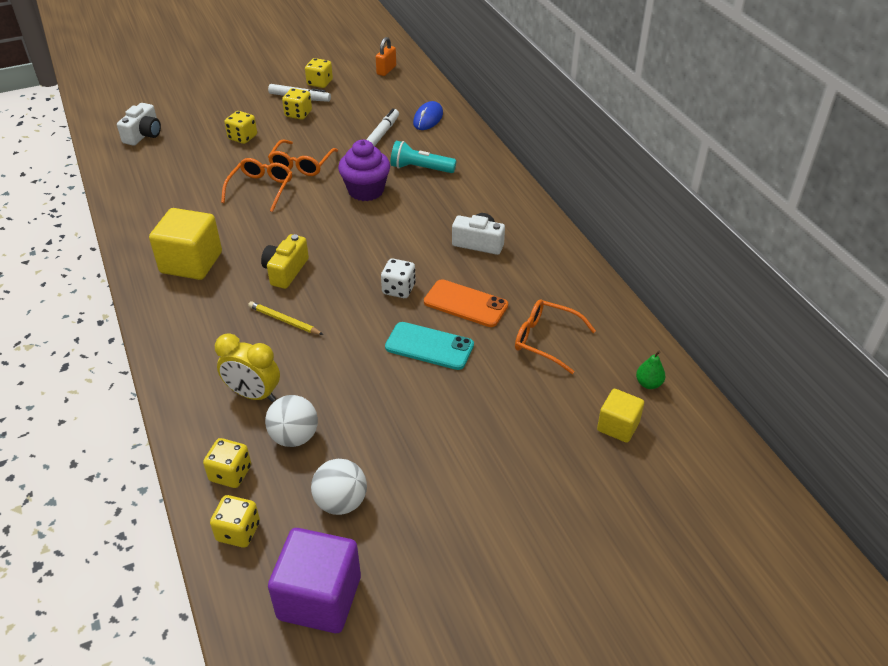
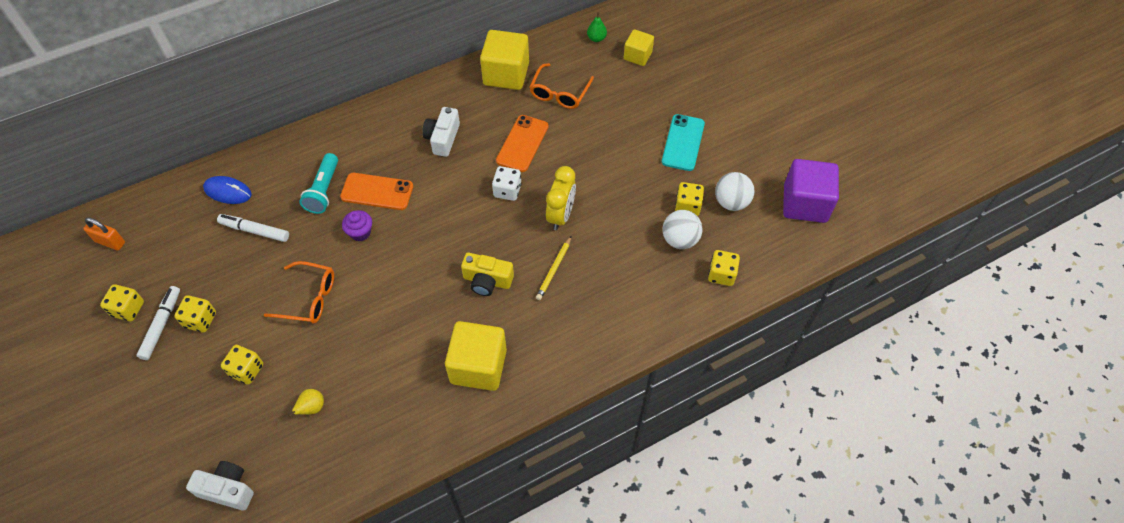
camera: 95 degrees left, 15 degrees up
yellow dice [210,495,260,548] -> yellow dice moved to [675,182,704,216]
yellow clock [215,333,280,402] -> yellow clock moved to [546,166,576,230]
orange glasses [221,158,292,212] -> none
purple cupcake [338,140,390,201] -> purple cupcake [342,210,372,241], size x0.58
turquoise phone [385,322,474,370] -> turquoise phone moved to [662,114,705,171]
none -> yellow pear [288,389,324,417]
none -> orange phone [340,173,413,210]
none -> yellow cube [480,30,529,90]

